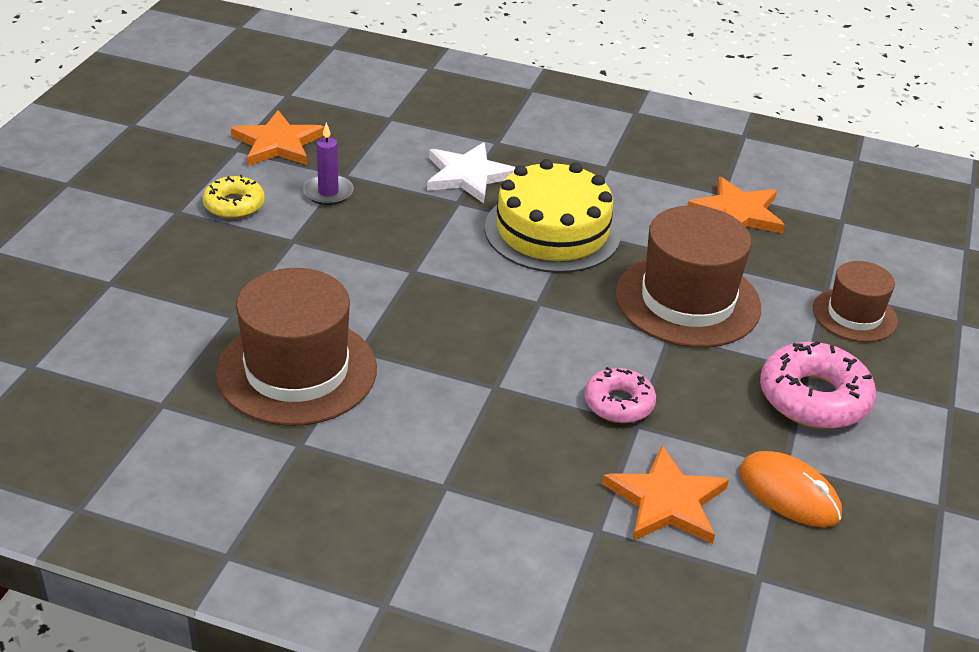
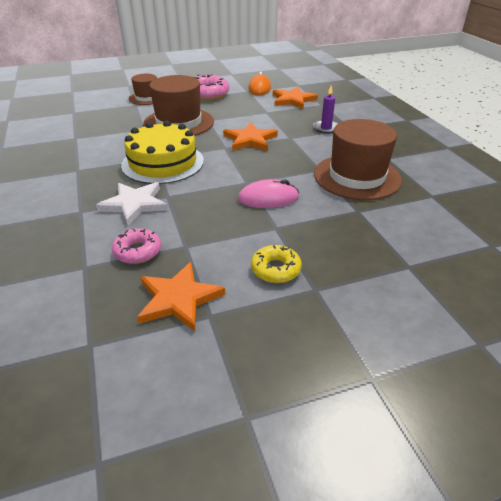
camera: 125 degrees left, 0 degrees up
purple candle [303,122,354,205] -> purple candle moved to [313,86,338,134]
pink donut [584,367,656,423] -> pink donut moved to [112,228,161,264]
orange star [687,177,785,233] -> orange star moved to [223,122,278,151]
none -> pink mouse [238,179,299,208]

